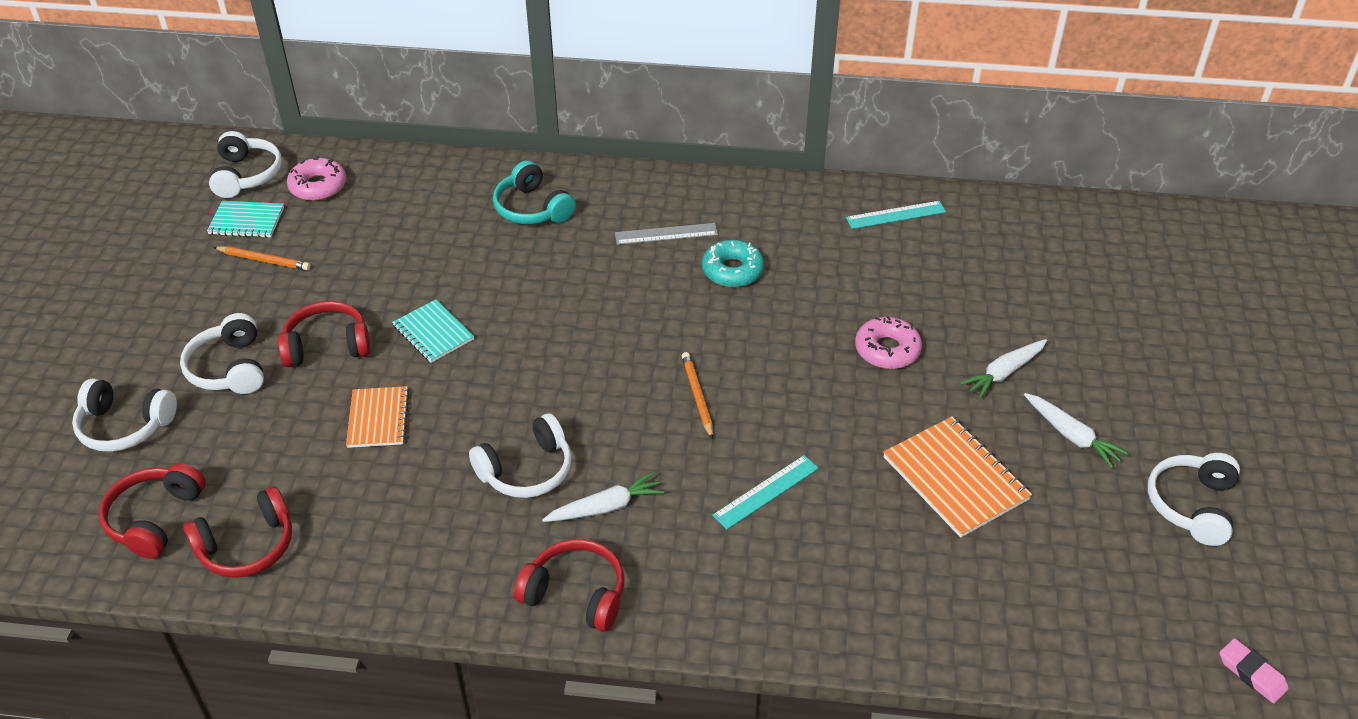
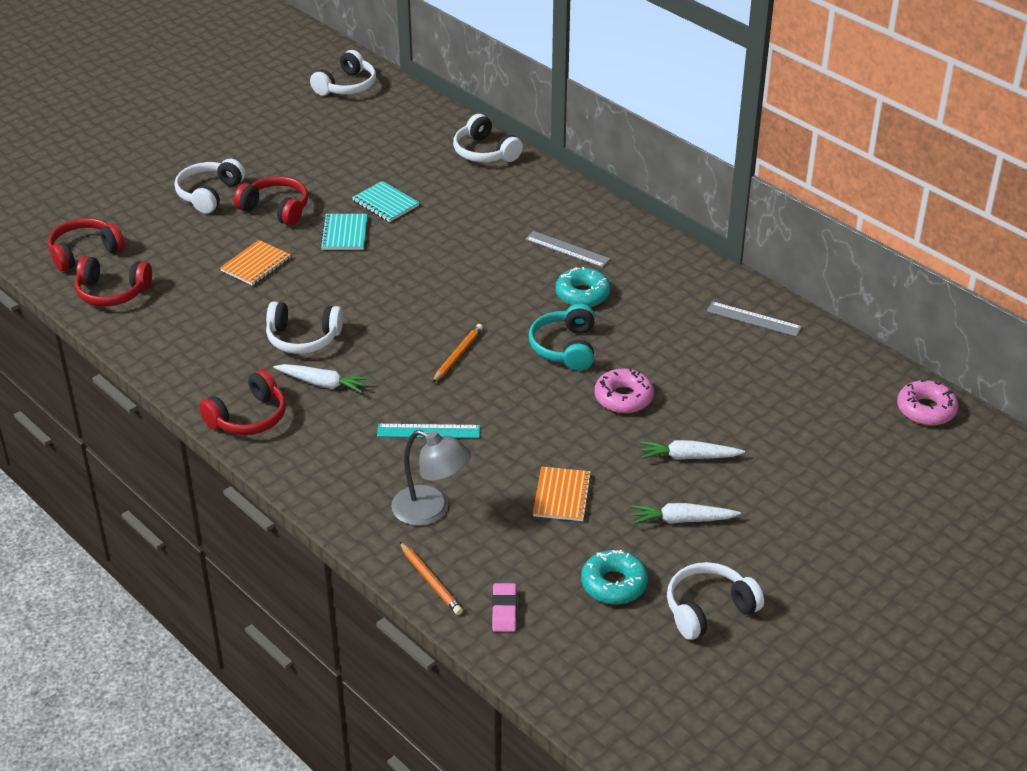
camera: 40 degrees right, 5 degrees down
white headphones [72,378,177,452] -> white headphones moved to [453,114,523,162]
turquoise notebook [207,201,284,238] -> turquoise notebook moved to [352,181,419,222]
orange pencil [213,246,311,271] -> orange pencil moved to [399,541,463,615]
pink donut [287,156,347,201] -> pink donut moved to [897,380,959,426]
turquoise headphones [493,160,576,224] -> turquoise headphones moved to [528,304,595,371]
red headphones [514,539,624,632] -> red headphones turned 75 degrees clockwise [199,369,286,435]
turquoise ruler [846,201,946,229] -> grey ruler [707,301,802,337]
orange notebook [883,416,1032,538] -> orange notebook [533,467,592,521], size x0.64
white carrot [1024,393,1129,468] -> white carrot turned 90 degrees clockwise [631,503,741,524]
pink eraser [1219,638,1289,703] -> pink eraser moved to [492,583,517,632]
none -> grey lamp [391,430,471,526]
none -> turquoise donut [581,550,648,604]

